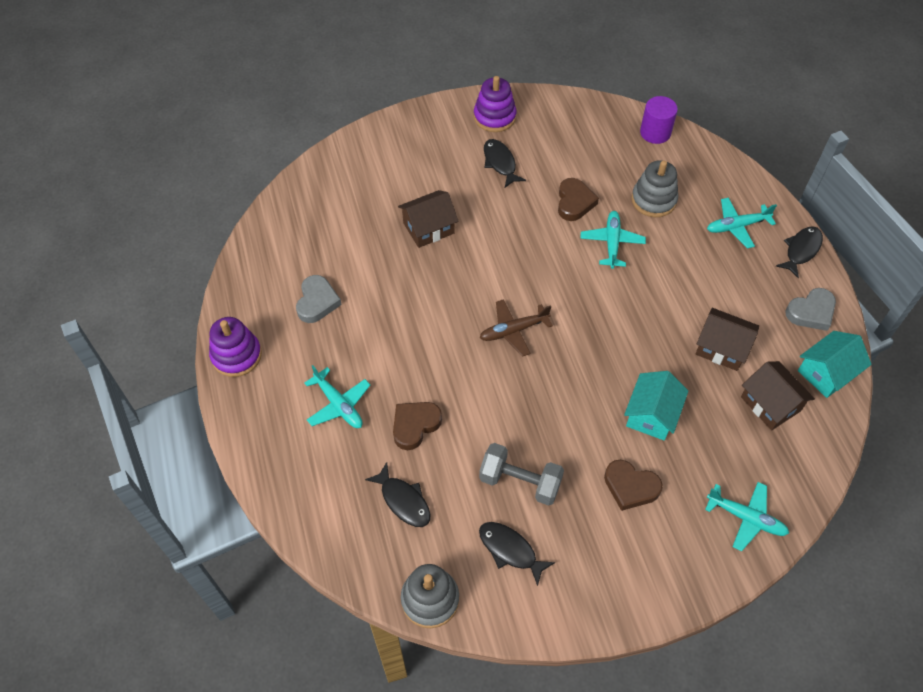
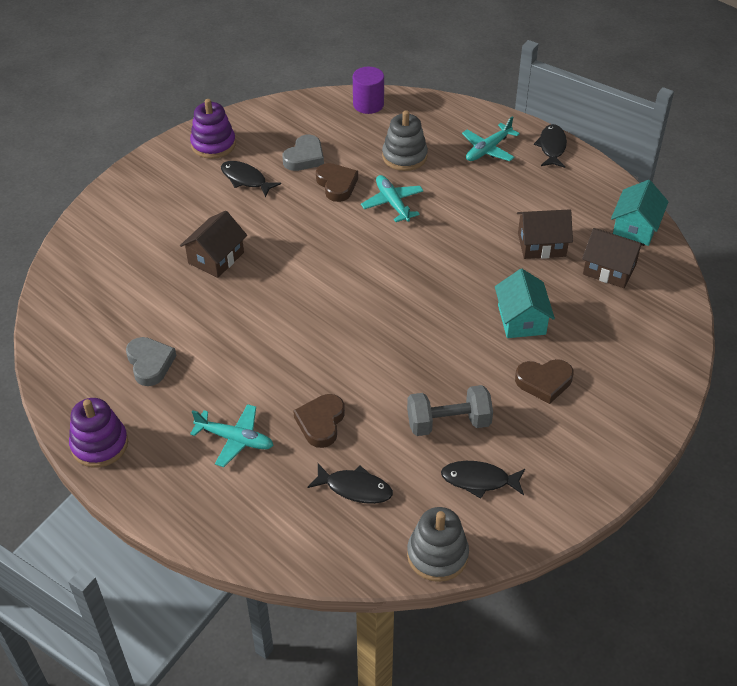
camera: 30 degrees left, 10 degrees down
brown plane [480,299,553,357] -> none
turquoise plane [705,482,789,551] -> none
grey heart [785,288,836,331] -> grey heart moved to [282,135,324,171]

